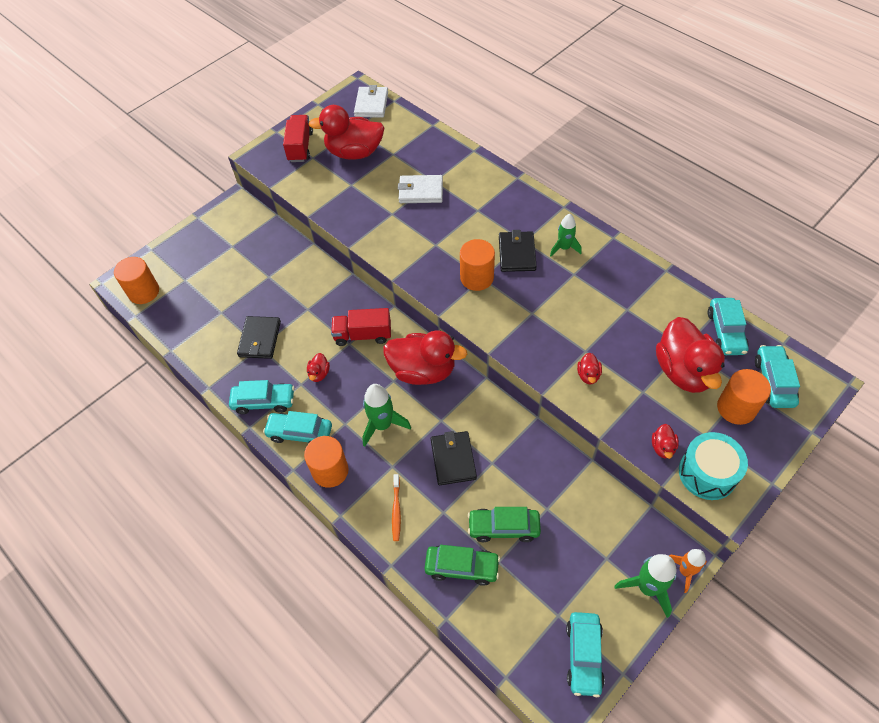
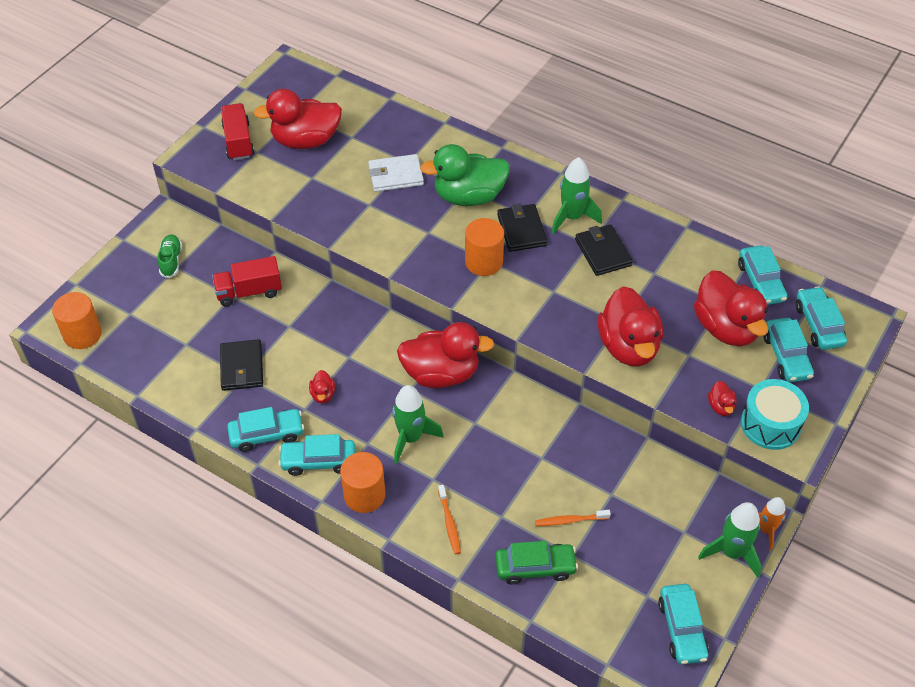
camera: 15 degrees left, 5 degrees down
red truck [331,308,391,346] -> red truck moved to [212,256,282,306]
white wallet [354,85,388,118] -> none
black wallet [431,431,477,485] -> black wallet moved to [575,224,633,276]
green car [468,507,541,542] -> orange toothbrush [535,510,611,526]
green rocket [550,214,581,256] -> green rocket [551,157,602,234], size x1.50
red duck [577,353,602,384] -> red duck [598,286,663,367], size x2.38
orange cylinder [717,369,771,425] -> turquoise car [763,318,814,382]
none -> green shoe [158,234,182,278]
none -> green duck [420,144,510,206]

